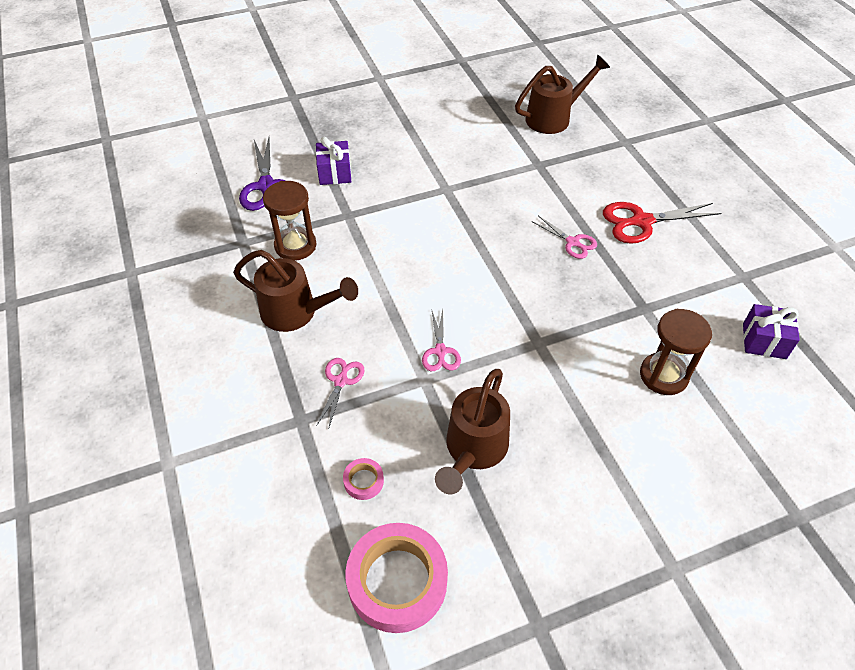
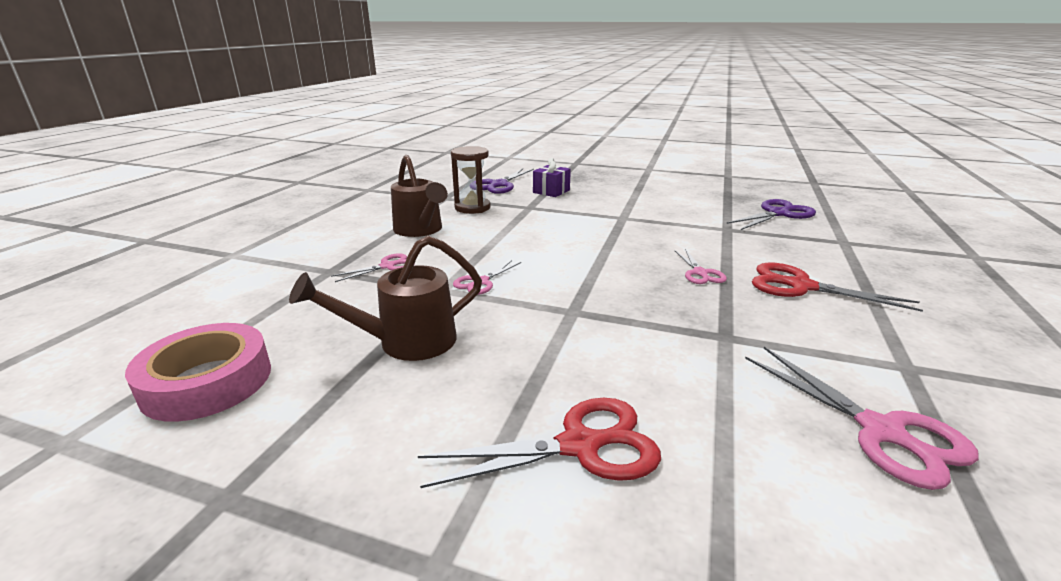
camera: 40 degrees right, 25 degrees down
pink tape [343,458,384,500] -> none
brown watering can [515,55,610,134] -> purple scissors [726,199,816,230]
brown hourglass [640,309,712,395] -> none
purple gift [743,304,800,359] -> pink scissors [745,347,979,490]
none -> red scissors [418,398,661,488]

